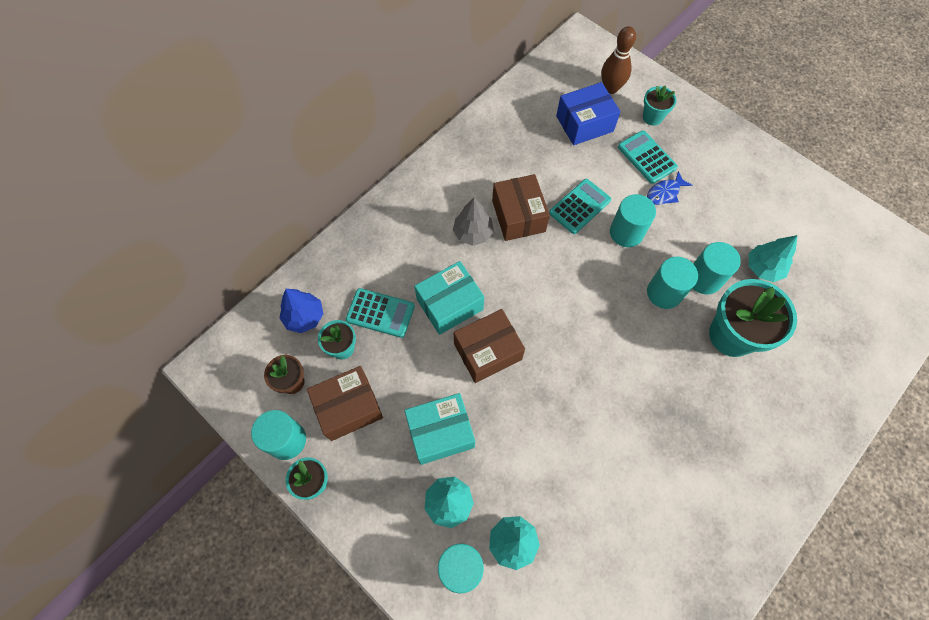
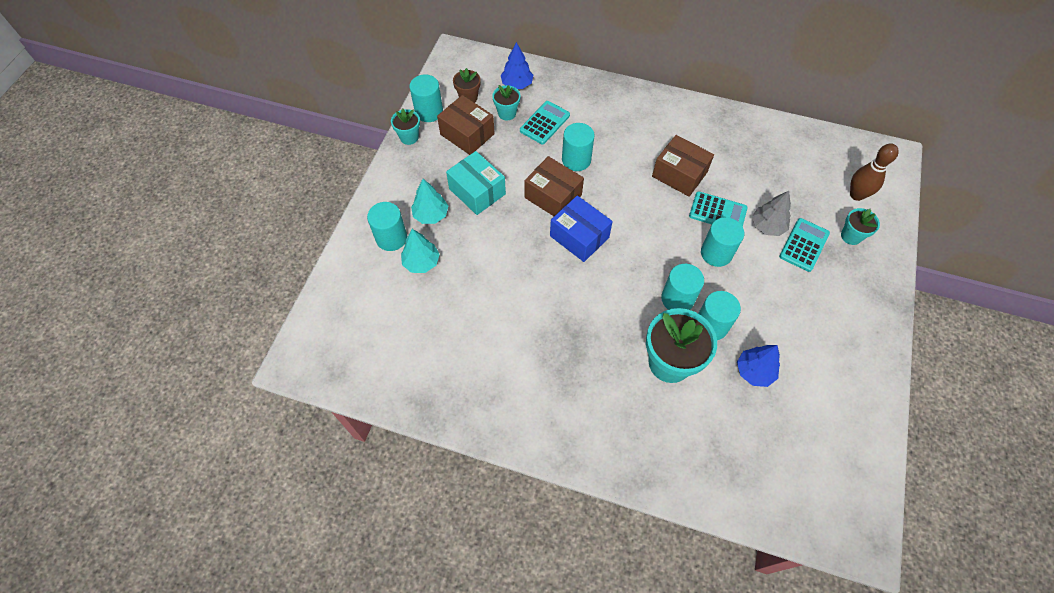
camera: 65 degrees right, 5 degrees down
turquoise calculator [346,288,415,338] -> turquoise calculator turned 135 degrees counterclockwise [520,101,570,145]
turquoise box [414,261,484,335] -> turquoise cylinder [562,123,595,171]
grey tree [453,198,494,246] -> grey tree moved to [752,191,791,236]
brown box [492,174,550,241] -> brown box turned 75 degrees clockwise [652,135,714,197]
blue box [556,82,621,145] -> blue box moved to [550,196,613,262]
blue fish [647,171,692,205] -> none
turquoise tree [749,235,798,282] -> blue tree [737,345,780,387]

